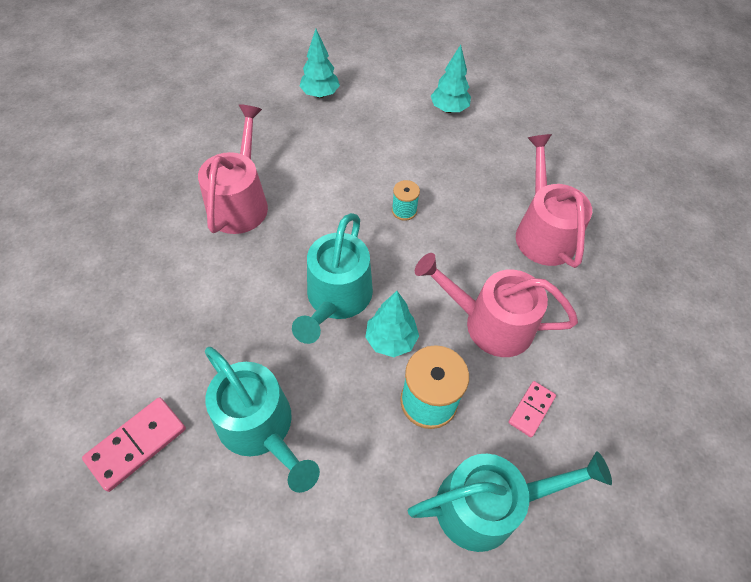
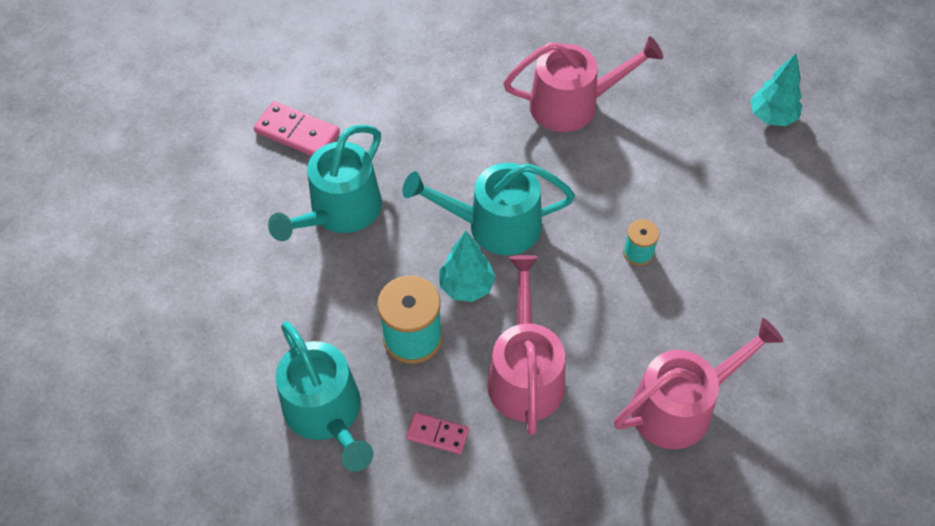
camera: 75 degrees right, 0 degrees up
turquoise tree [431,45,471,113] -> none

